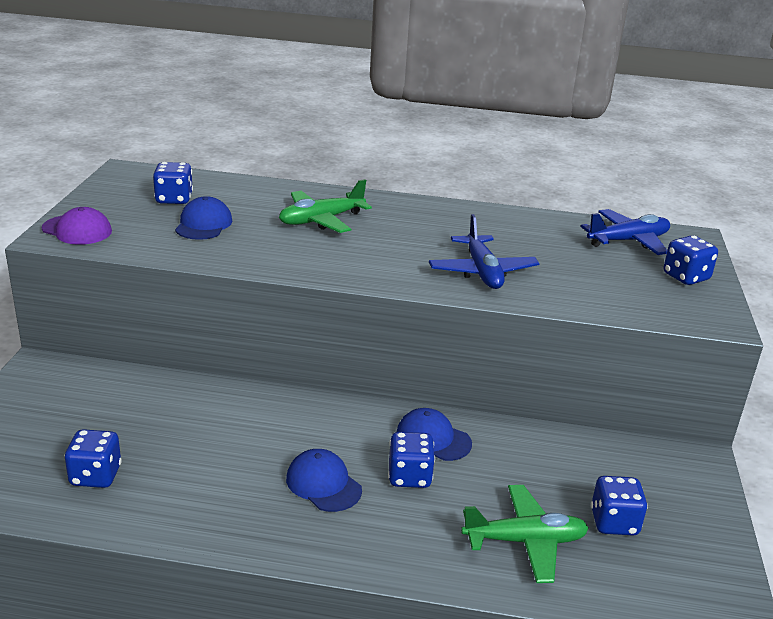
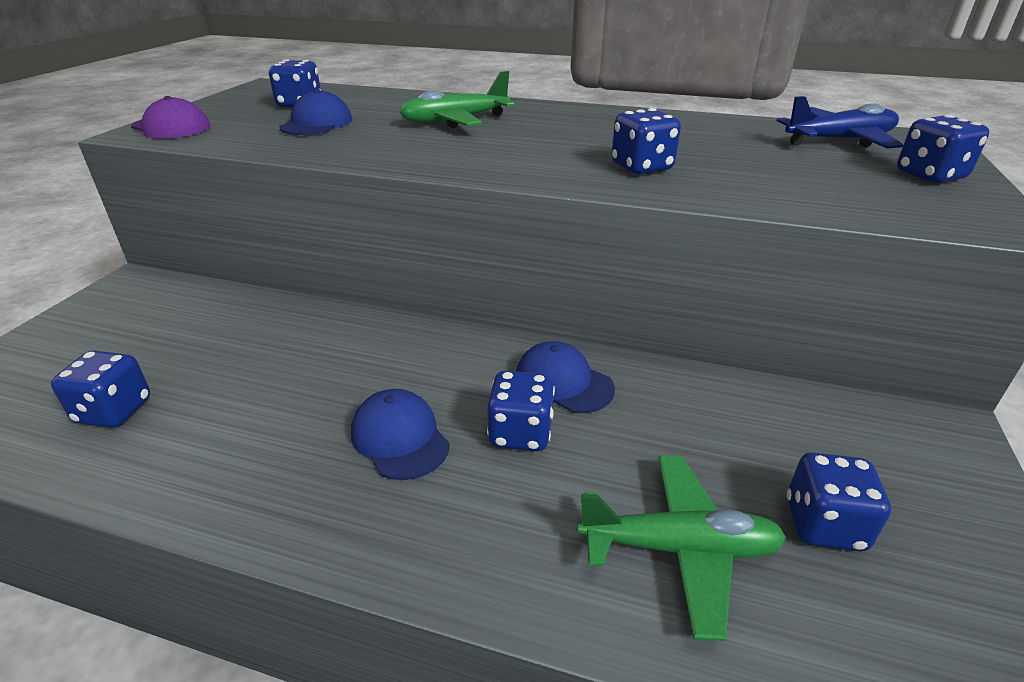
camera: 10 degrees right, 5 degrees up
blue plane [429,214,540,289] -> blue dice [612,108,681,174]

